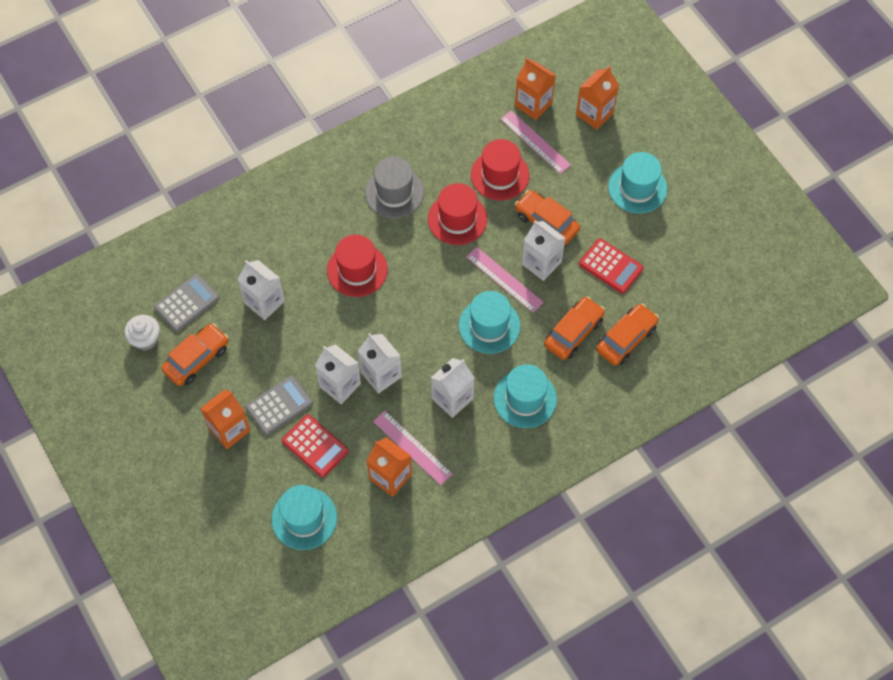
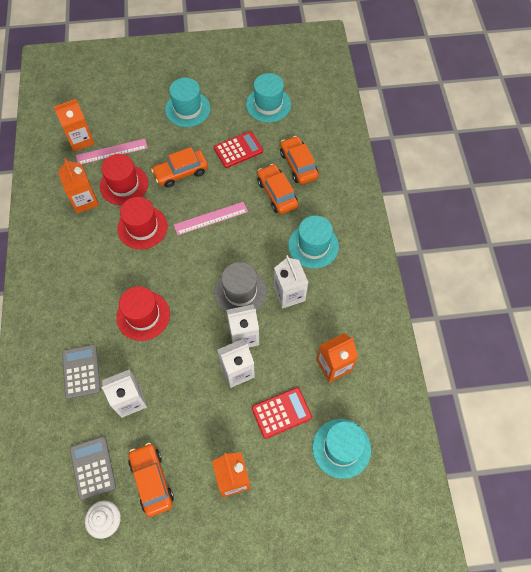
camera: 65 degrees left, 0 degrees up
grey calculator [245,375,313,435] -> grey calculator moved to [62,344,101,399]
grey hat [365,157,424,218] -> grey hat moved to [214,262,267,313]
pink ruler [373,411,453,485] -> none
turquoise hat [459,291,521,354] -> turquoise hat moved to [246,73,291,123]
white carton [522,220,565,281] -> none
orange carton [576,66,619,130] -> orange carton moved to [58,158,99,214]

